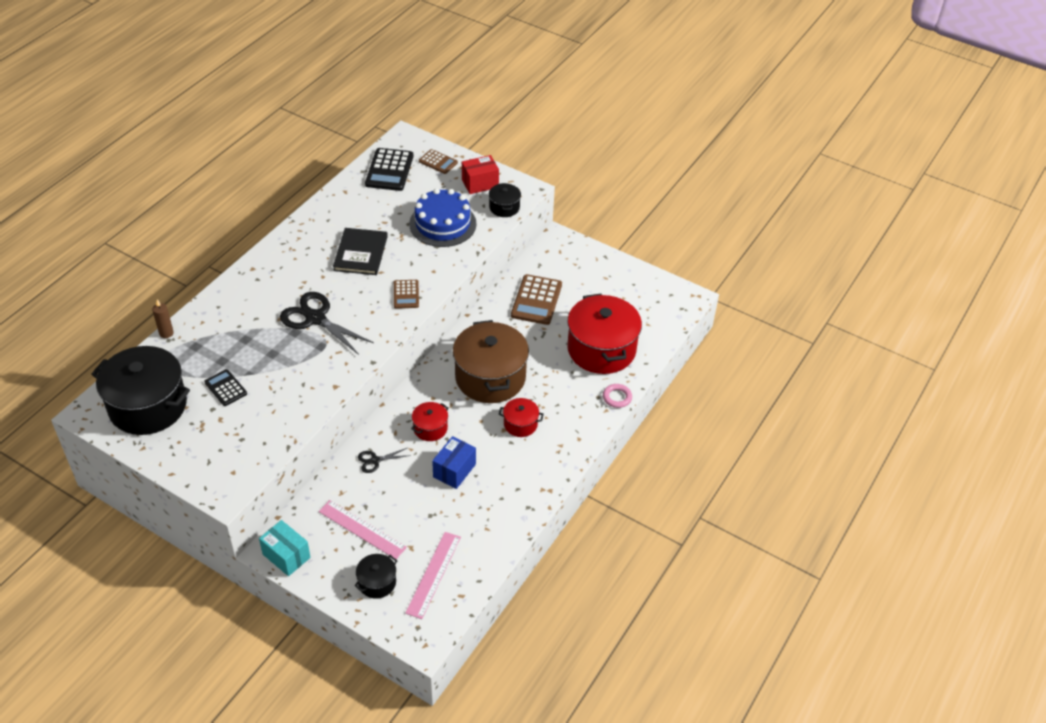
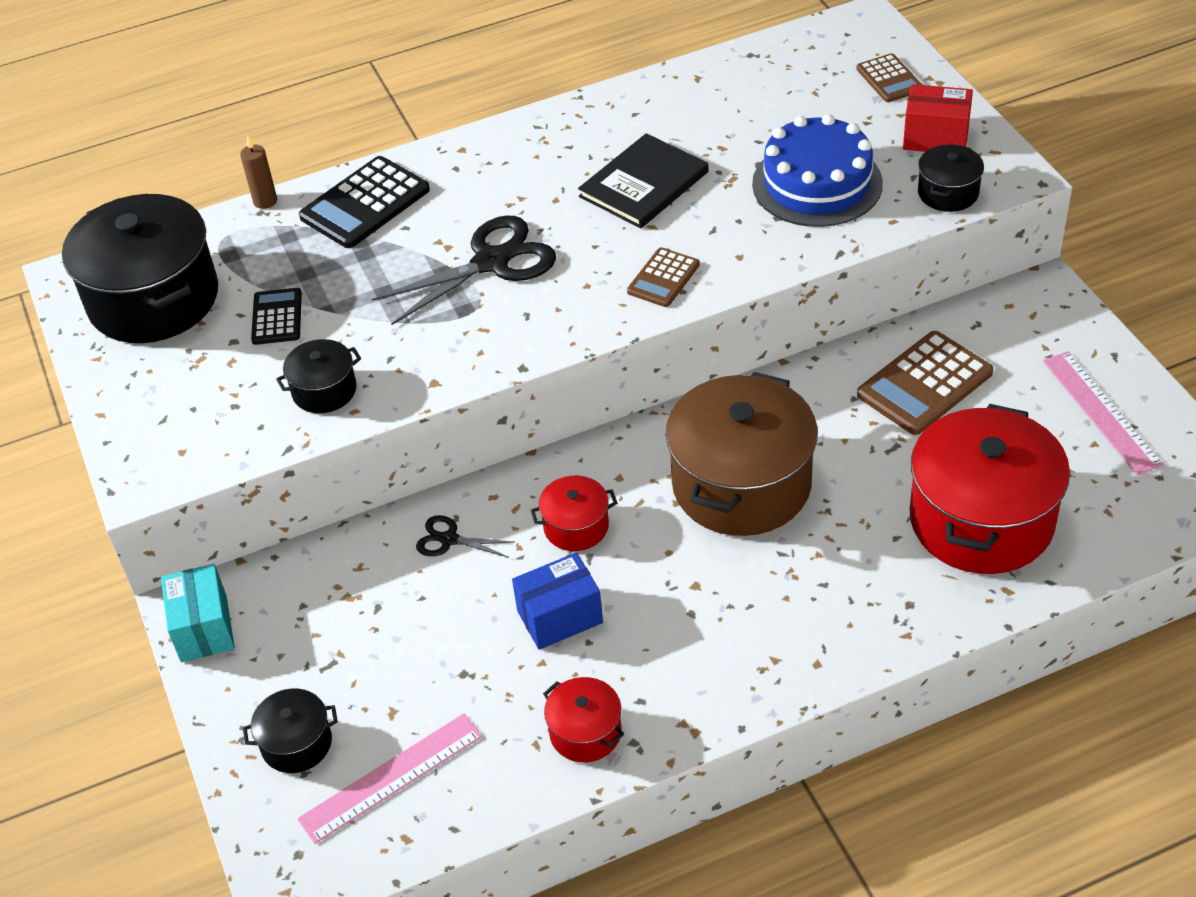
camera: 40 degrees right, 0 degrees up
black scissors [280,292,374,355] -> black scissors turned 75 degrees clockwise [371,216,556,325]
pink ruler [319,500,407,559] -> pink ruler moved to [1043,351,1164,475]
black calculator [365,148,414,191] -> black calculator moved to [299,156,430,248]
red pot [499,398,544,437] -> red pot moved to [543,677,624,762]
pink ring [603,384,632,408] -> none
none -> black pot [276,339,361,413]

